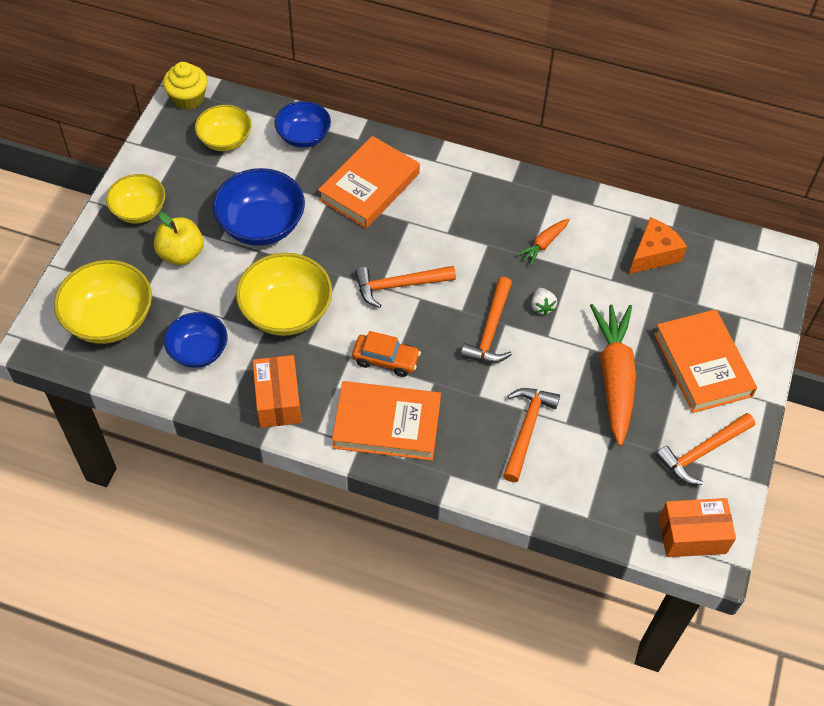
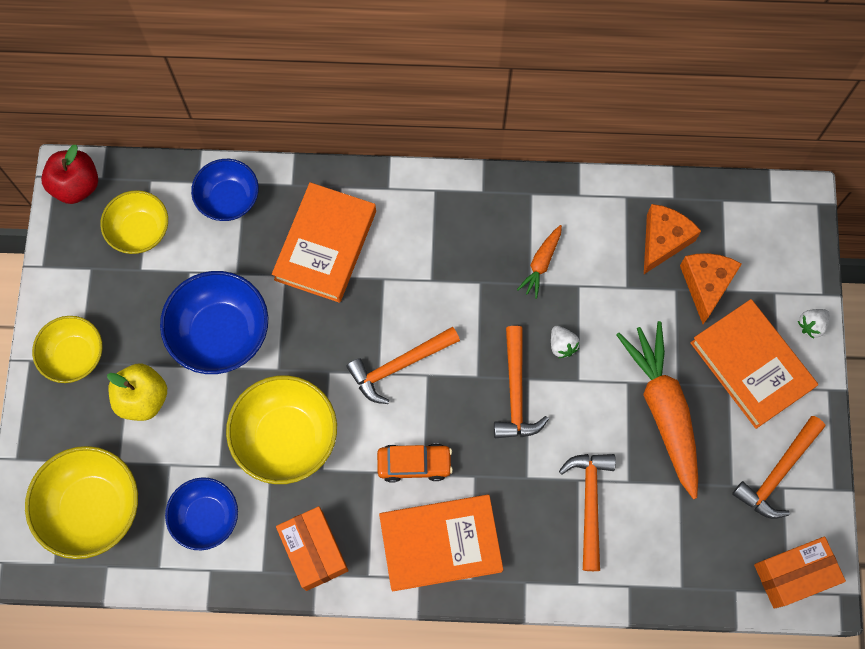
camera: 15 degrees left, 15 degrees up
yellow cupcake [163,62,207,110] -> red apple [41,145,98,204]
none -> orange cheese [680,253,742,324]
none -> white strawberry [798,309,830,339]

